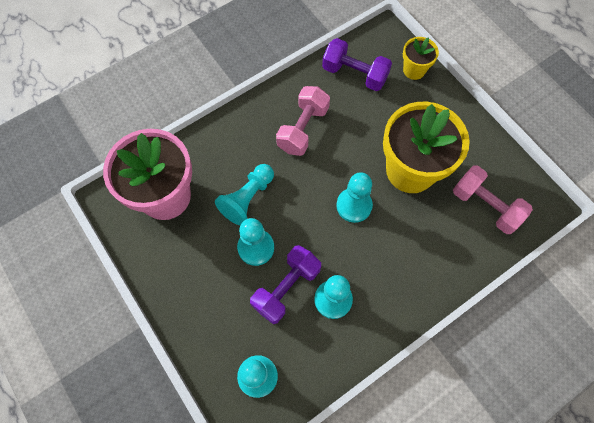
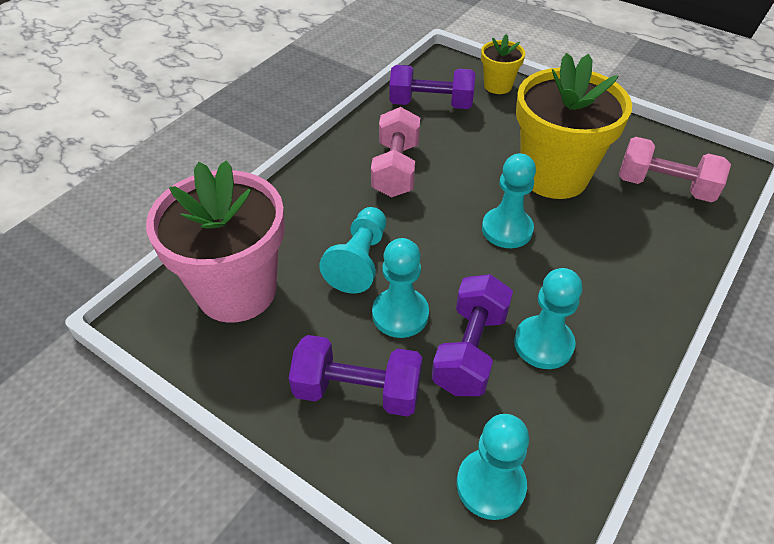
camera: 20 degrees left, 20 degrees down
none -> purple dumbbell [289,335,422,417]

